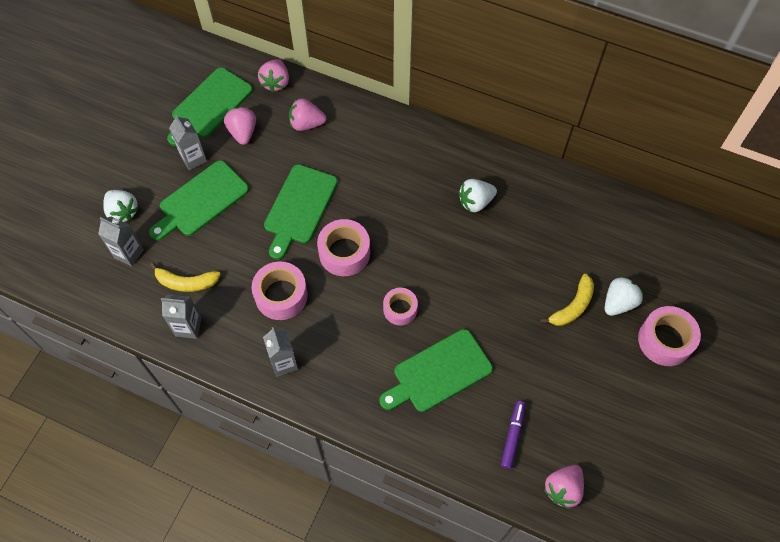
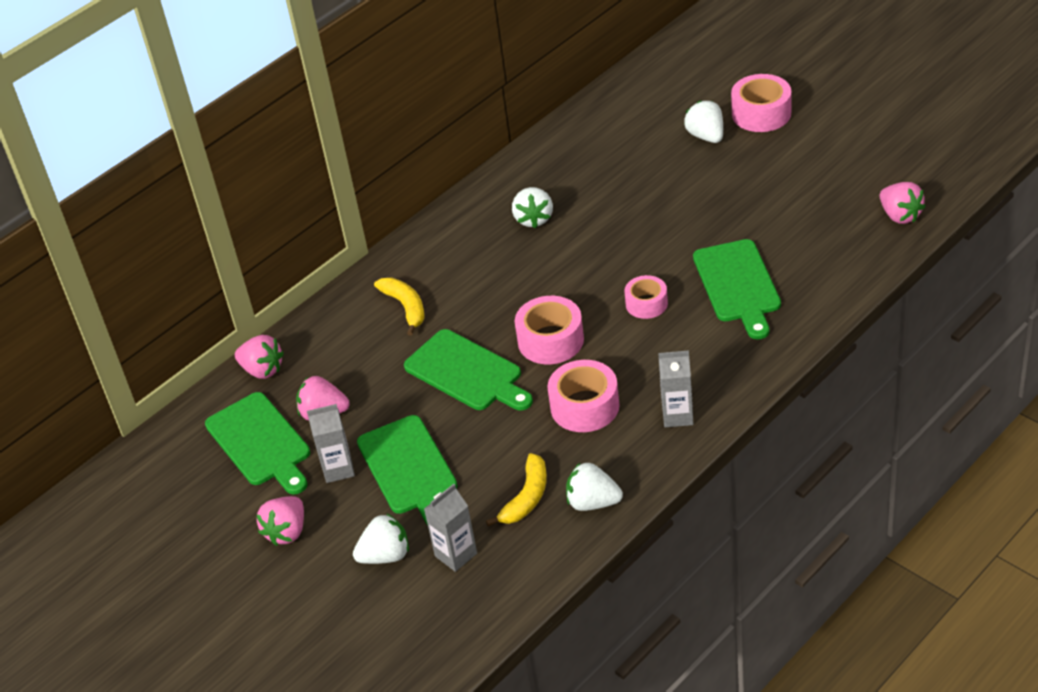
camera: 65 degrees left, 20 degrees down
grey carton [161,294,202,339] -> white strawberry [566,463,623,511]
pink strawberry [289,98,326,131] -> pink strawberry moved to [256,496,304,546]
purple marker [501,401,526,469] -> none
yellow banana [540,274,594,326] -> yellow banana moved to [374,278,425,336]

